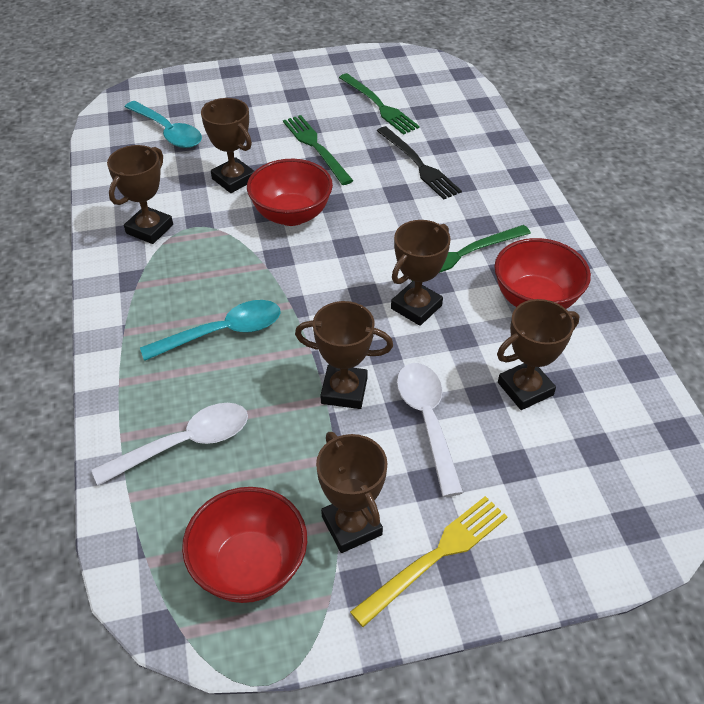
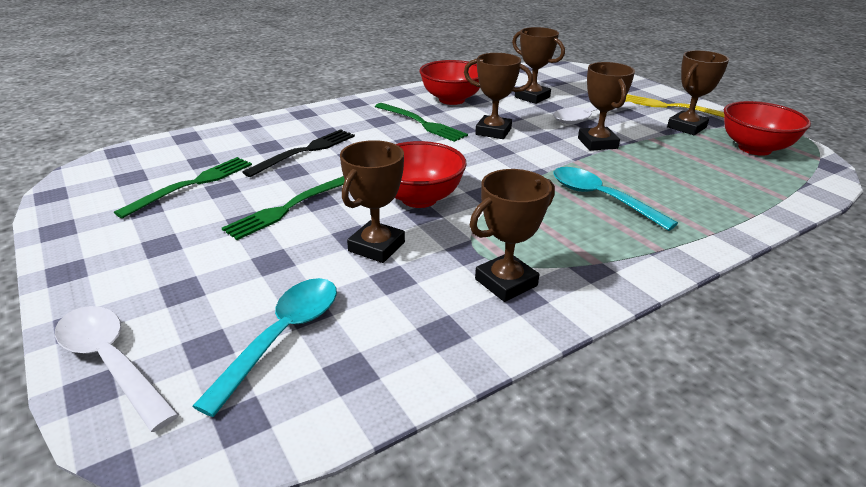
camera: 110 degrees left, 15 degrees down
white spoon [92,403,248,485] -> white spoon moved to [55,306,179,432]
brown trophy [107,145,173,244] -> brown trophy turned 45 degrees counterclockwise [470,169,555,302]

